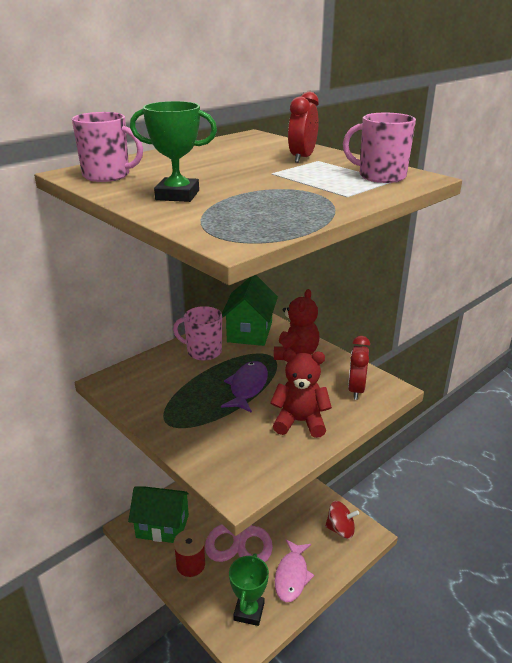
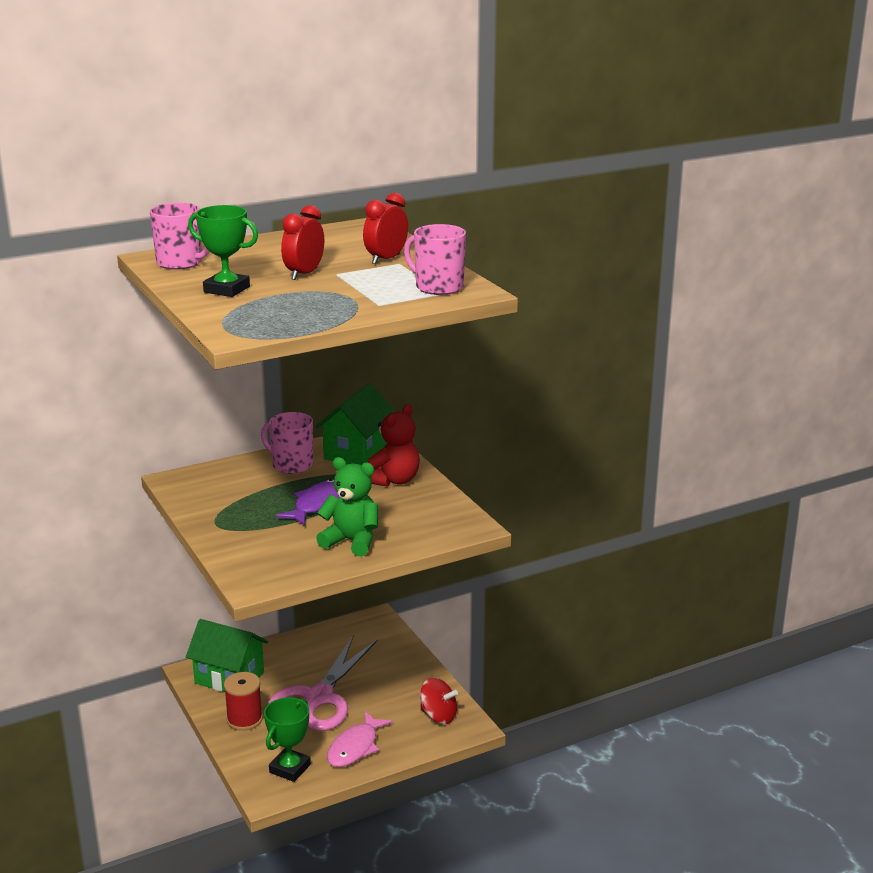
camera: 15 degrees right, 5 degrees down
red teddy bear [270,350,332,438] -> green teddy bear [316,457,378,557]
red clock [348,336,370,400] -> red clock moved to [281,205,324,280]

